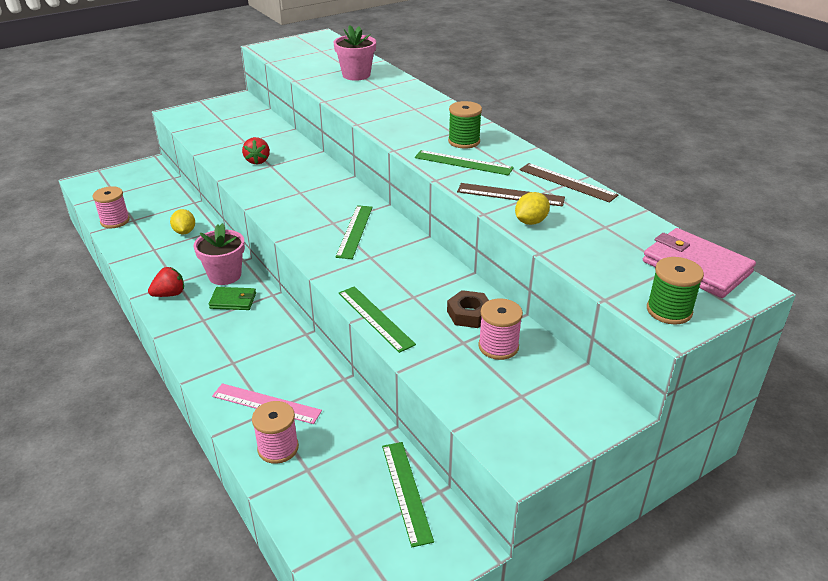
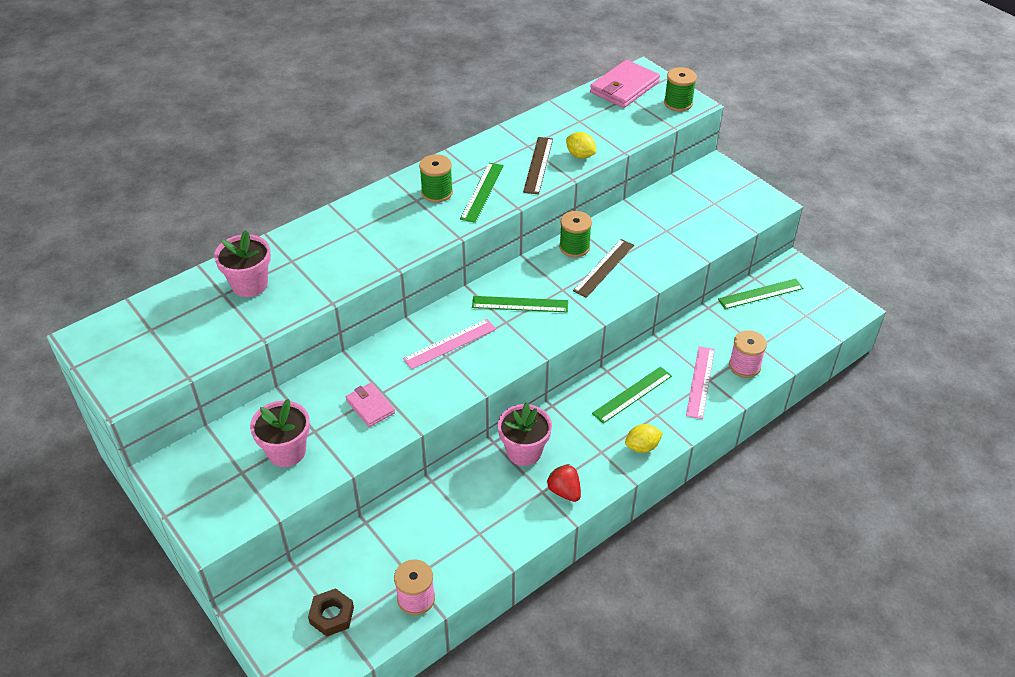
camera: 95 degrees left, 10 degrees up
yellow lemon [170,209,195,234] -> yellow lemon moved to [625,424,663,453]
green wallet [209,287,256,310] -> none
red strawberry [242,137,270,164] -> pink wallet [346,383,395,427]
green ruler [339,286,416,353] -> green ruler moved to [592,367,672,424]
brown nut [447,290,489,328] -> brown nut moved to [308,588,354,637]
pink spool [478,298,523,360] -> none
brown ruler [519,163,618,203] -> brown ruler moved to [573,239,634,298]
none -> pink flower pot [250,399,310,467]
none -> pink ruler [403,319,496,370]
none -> green spool [559,211,592,257]

